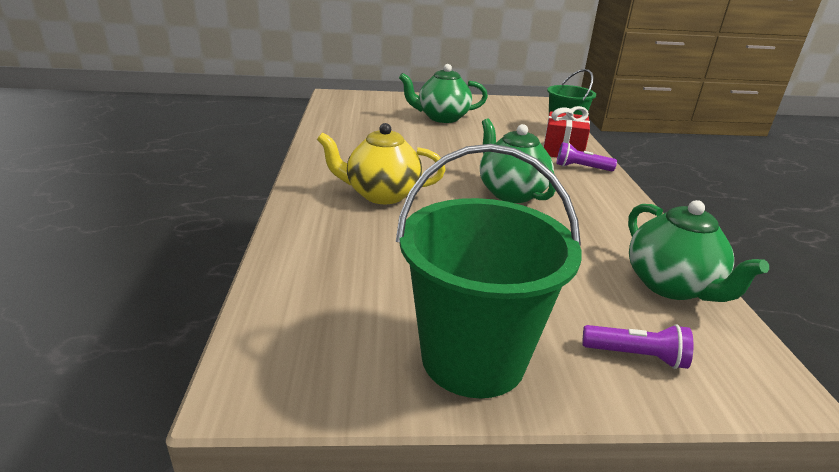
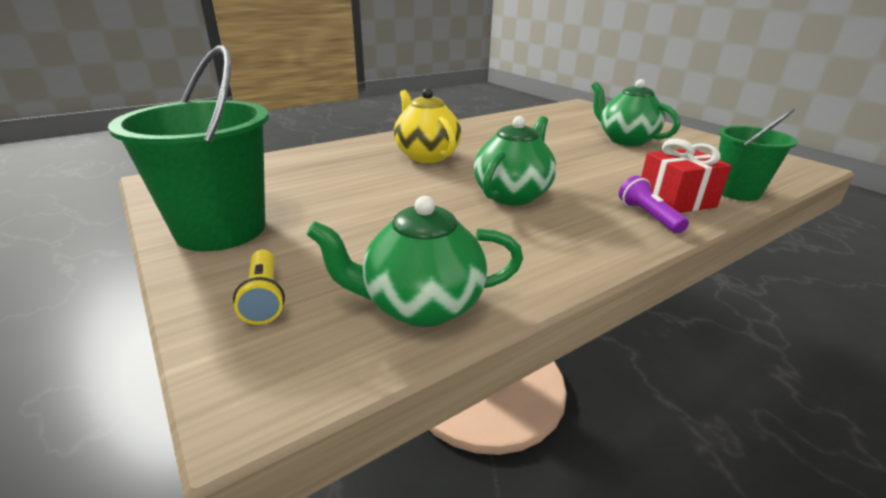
camera: 60 degrees right, 0 degrees up
purple flashlight [583,324,694,369] -> yellow flashlight [233,250,285,325]
green teapot [628,200,769,302] -> green teapot turned 45 degrees clockwise [306,196,523,327]

